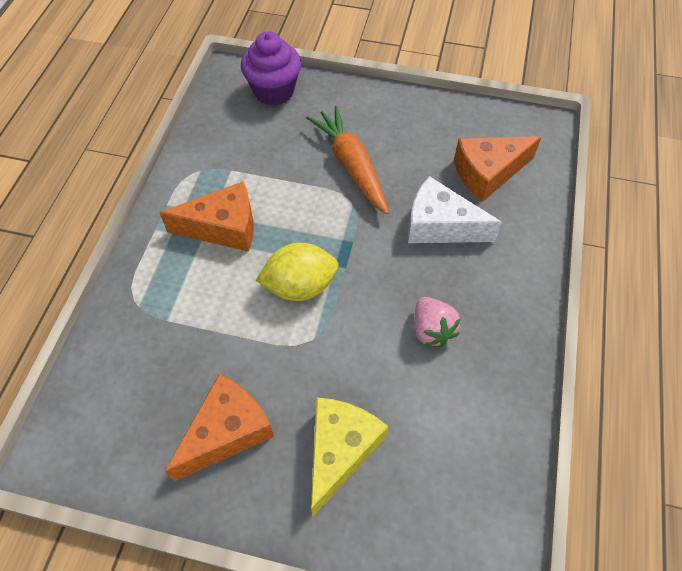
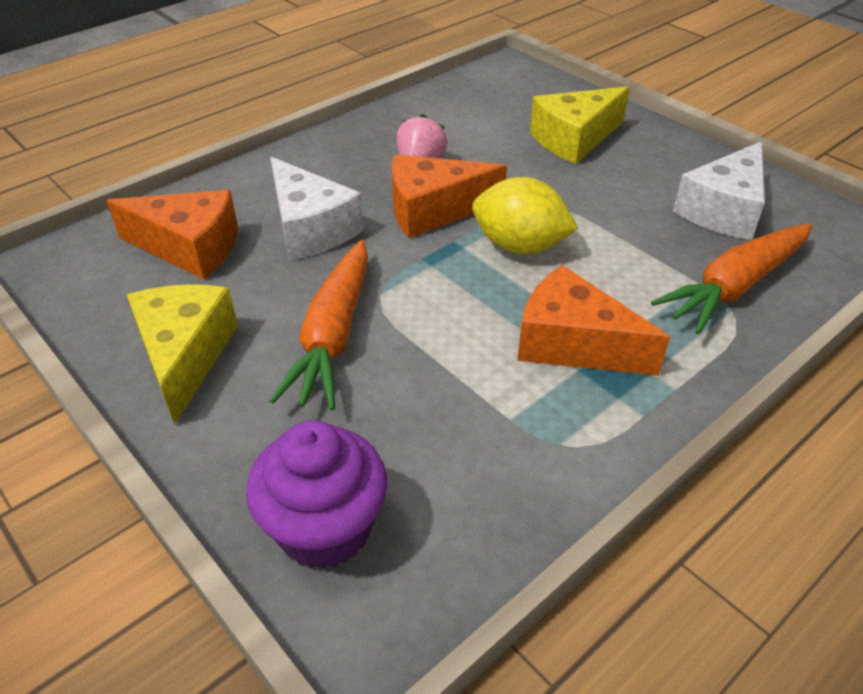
camera: 145 degrees left, 15 degrees down
orange cheese [165,374,274,481] -> orange cheese moved to [392,155,507,238]
none -> yellow cheese [127,284,238,425]
none -> orange carrot [651,224,812,334]
none -> white cheese [673,141,765,240]

